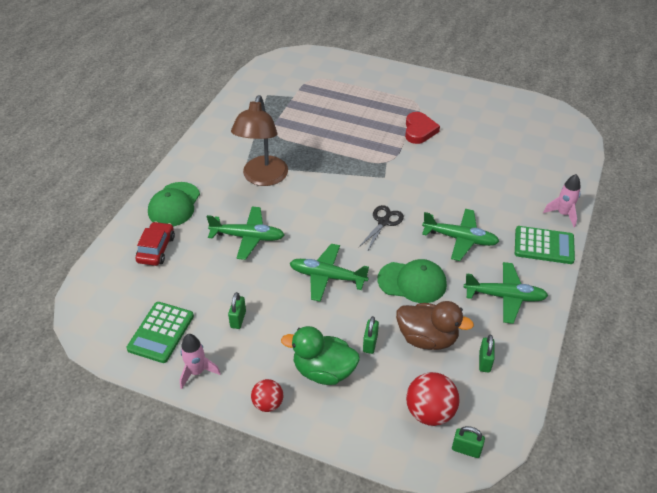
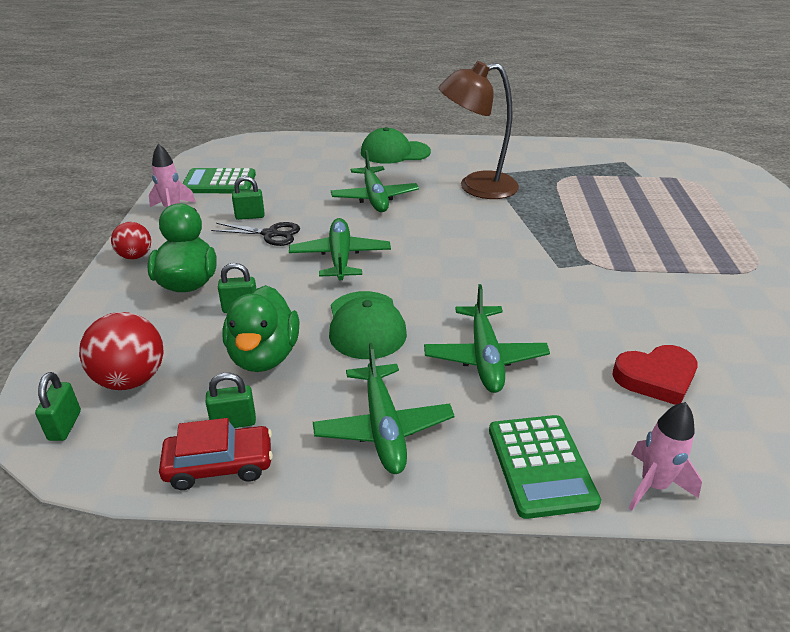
camera: 70 degrees right, 10 degrees down
red car [135,222,175,266] -> red car moved to [159,418,273,490]
black scissors [359,205,404,252] -> black scissors moved to [211,222,300,246]
brown duck [396,301,474,350] -> green duck [222,285,300,372]
red heart [405,112,440,144] -> red heart moved to [613,345,698,405]

